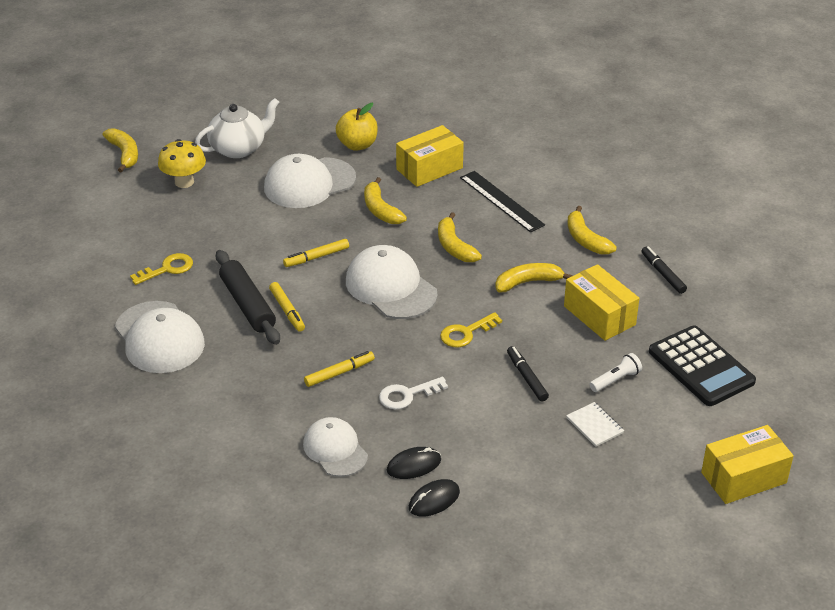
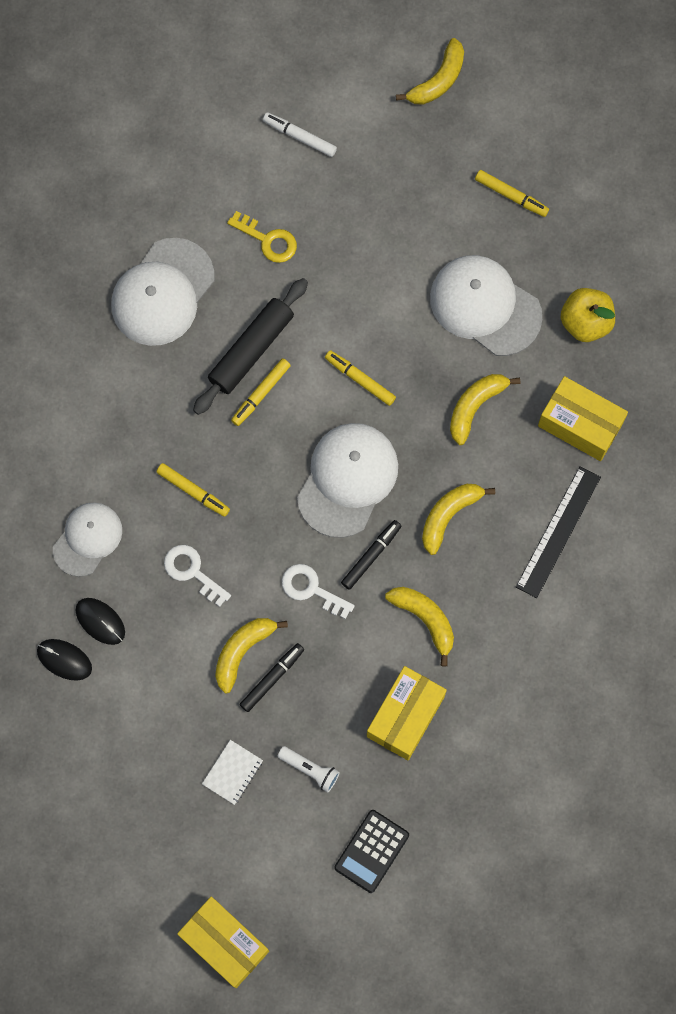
camera: 65 degrees right, 35 degrees up
yellow mushroom [158,139,206,188] -> none
white teapot [195,98,279,158] -> yellow marker [475,170,549,217]
yellow key [440,312,502,347] -> white key [282,564,355,619]
yellow banana [567,206,617,255] -> yellow banana moved to [215,618,288,694]
black marker [642,246,687,294] -> black marker moved to [341,520,402,590]
black calculator [649,325,756,406] -> black calculator [334,810,409,893], size x0.65
none -> white marker [263,112,337,157]

